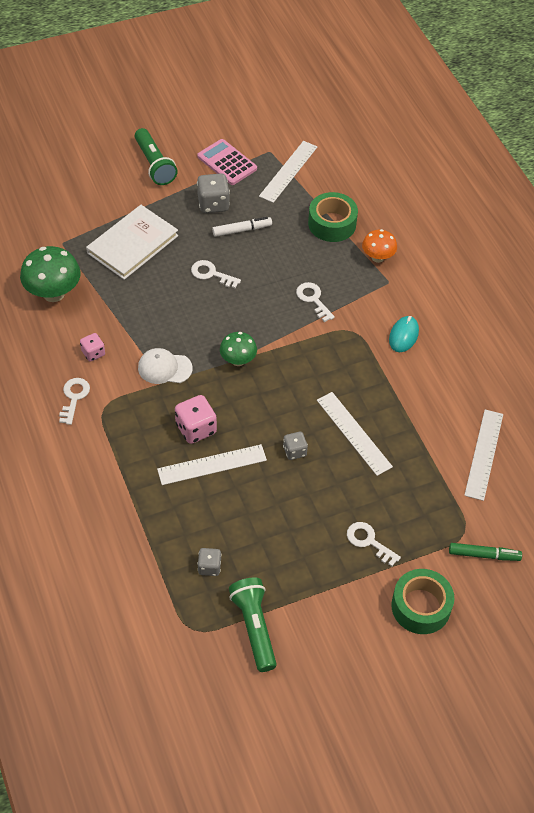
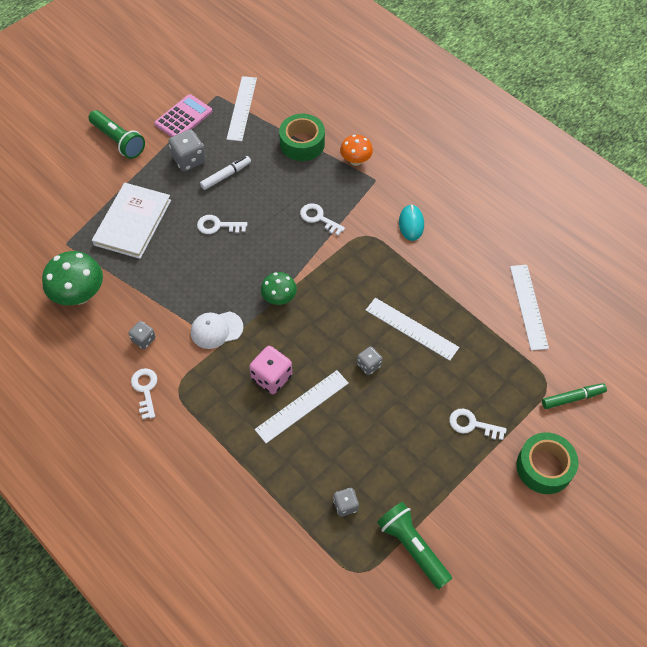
camera: 20 degrees left, 5 degrees up
pink dice [80,333,105,362] -> grey dice [129,321,156,349]
pink calculator [197,139,257,185] -> pink calculator turned 105 degrees clockwise [154,94,213,137]

